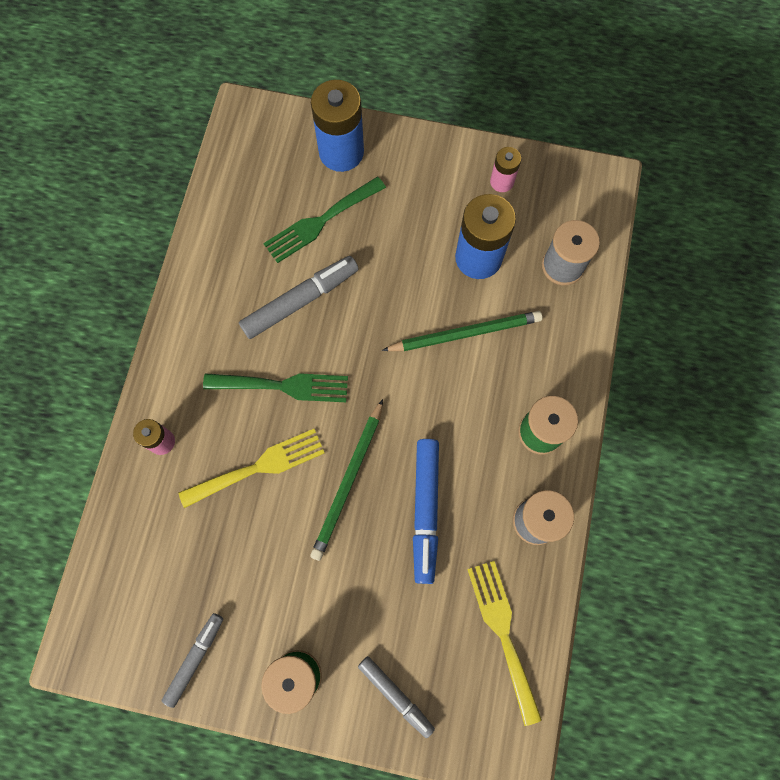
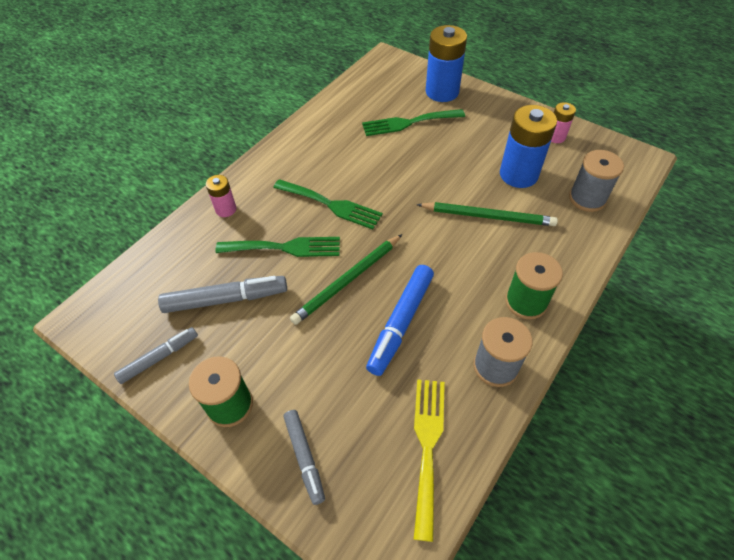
camera: 25 degrees right, 20 degrees down
yellow fork [178,429,325,508] -> green fork [215,237,340,257]
grey marker [239,256,359,339] -> grey marker moved to [158,276,287,313]

